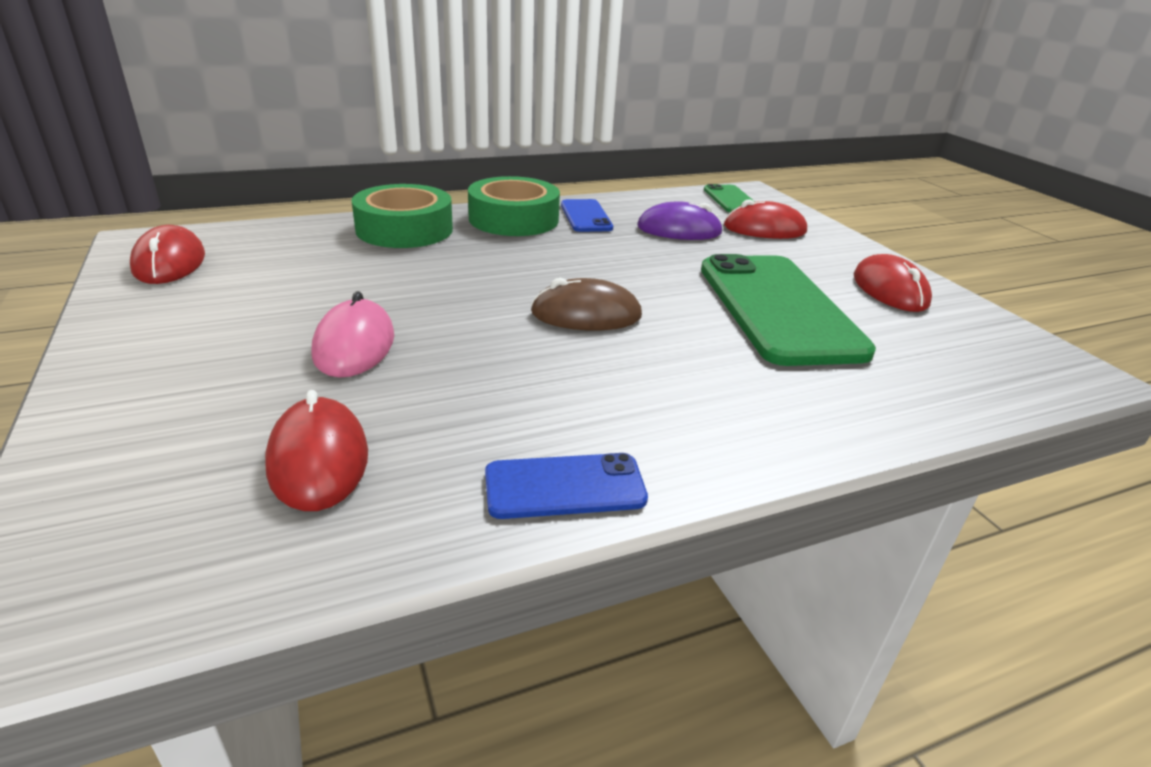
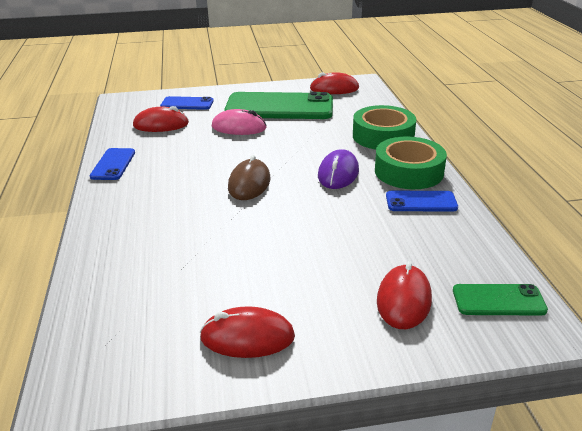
camera: 105 degrees right, 0 degrees up
purple mouse [637,201,723,240] -> purple mouse moved to [318,149,359,189]
green phone [701,254,876,366] -> green phone moved to [224,92,333,119]
none -> blue phone [160,96,214,110]

